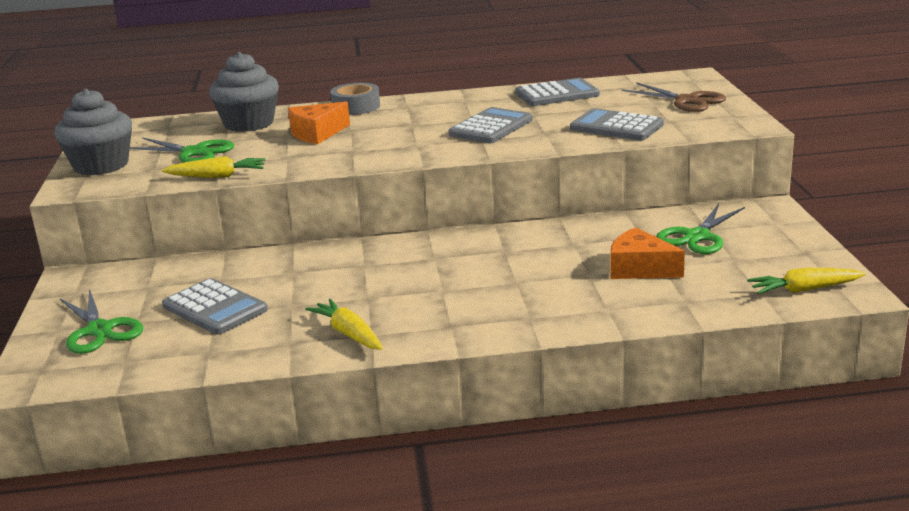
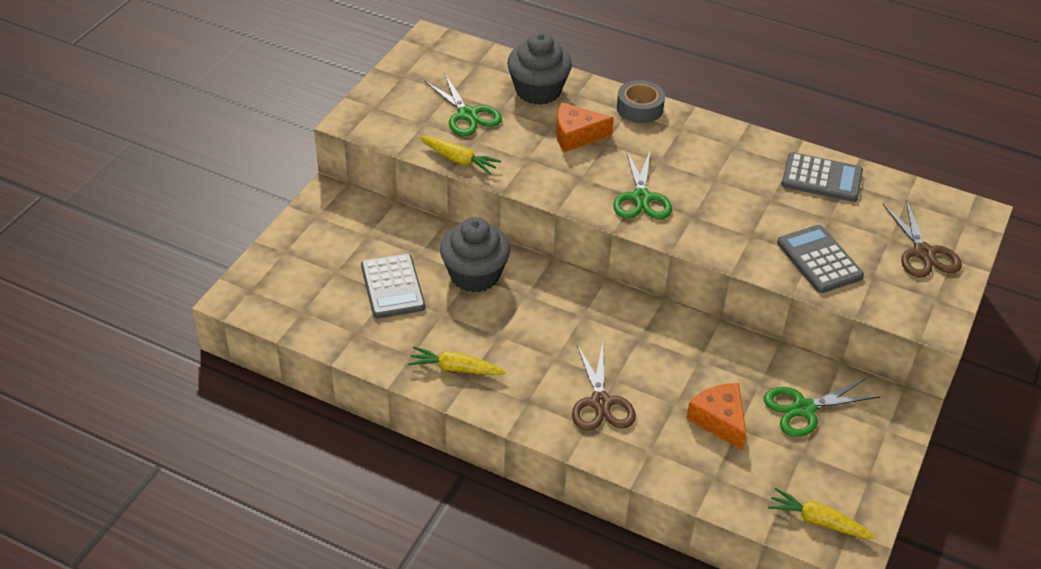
camera: 30 degrees right, 20 degrees up
grey cupcake [54,89,132,175] -> grey cupcake moved to [440,217,510,292]
green scissors [60,289,143,354] -> green scissors moved to [613,150,672,219]
yellow carrot [305,299,383,350] -> yellow carrot turned 75 degrees counterclockwise [408,346,506,375]
grey calculator [449,107,533,143] -> none
none -> brown scissors [572,343,636,431]

